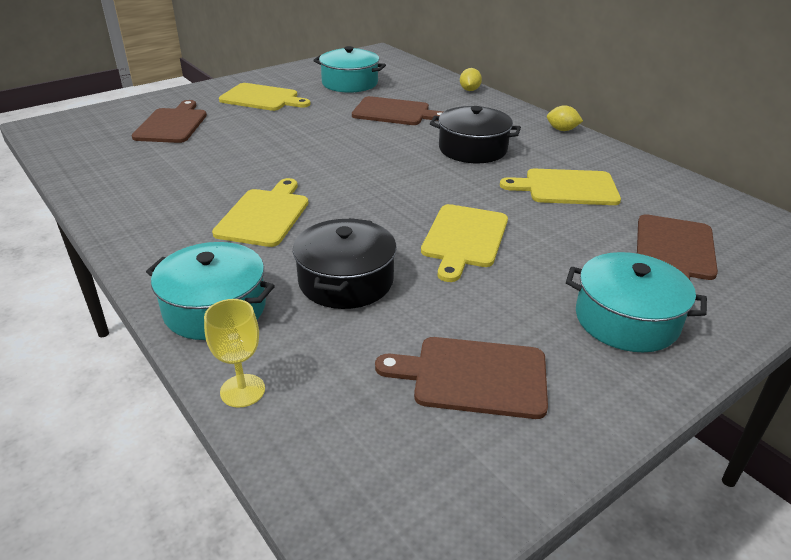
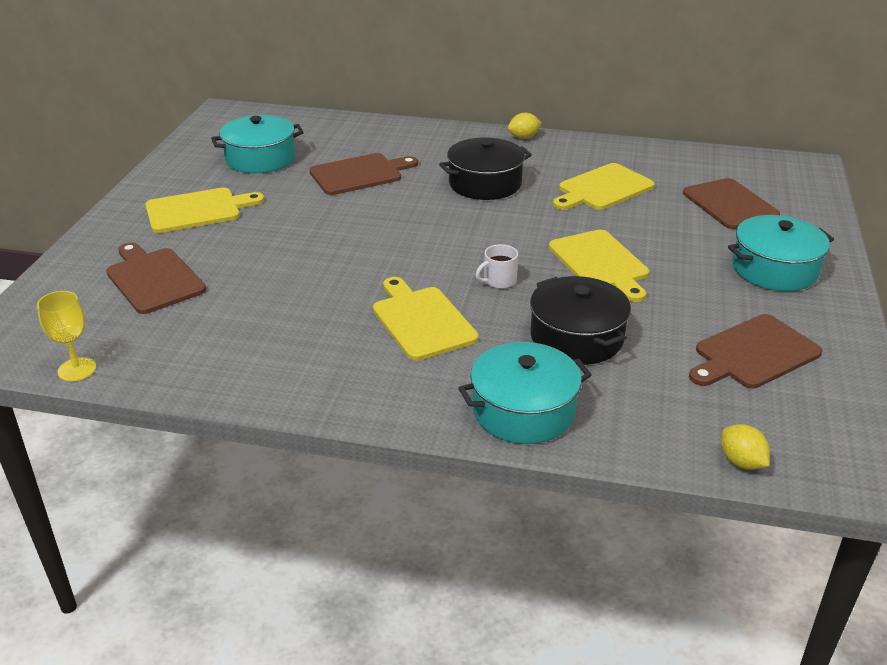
camera: 40 degrees left, 0 degrees up
yellow goblet [204,299,265,408] -> yellow goblet moved to [37,291,96,382]
yellow lemon [460,68,482,91] -> yellow lemon moved to [721,424,770,470]
none -> white mug [475,244,518,289]

